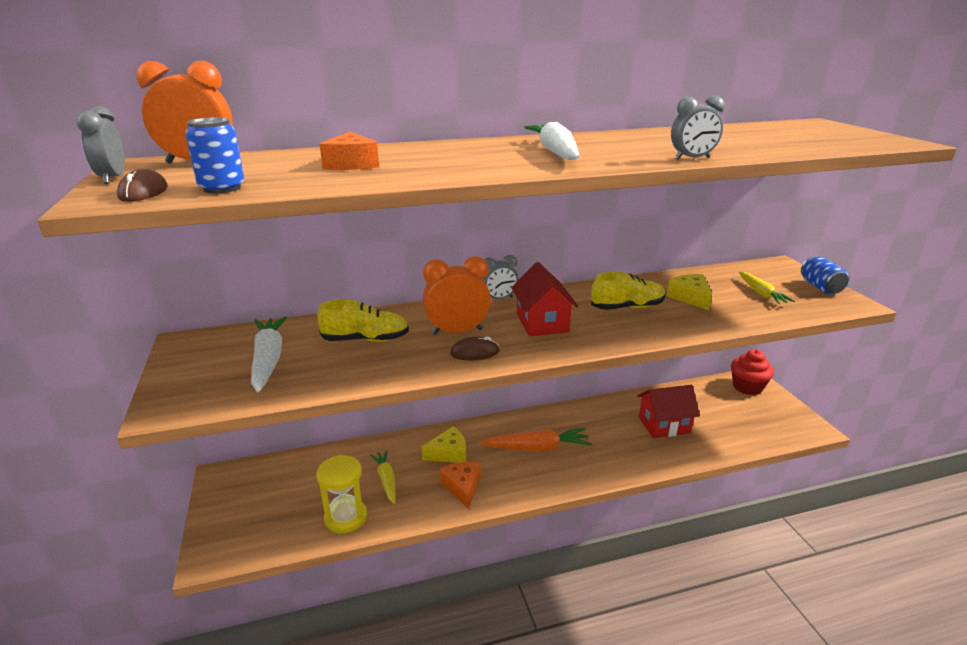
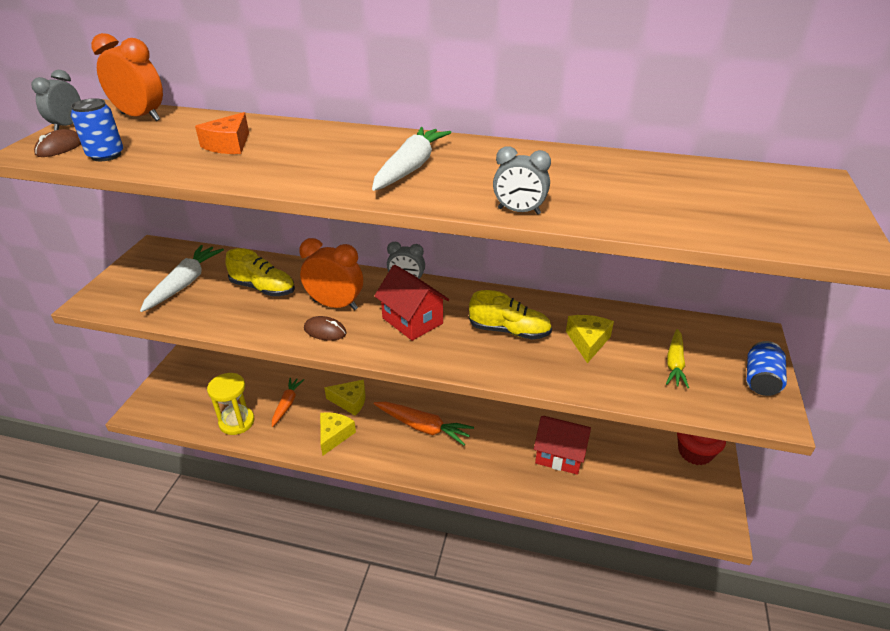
camera: 30 degrees right, 10 degrees up
yellow carrot [370,450,396,504] -> orange carrot [272,378,304,427]
orange cheese [440,462,481,509] -> yellow cheese [320,412,356,455]
red house [511,262,578,336] -> red house turned 60 degrees counterclockwise [374,265,449,341]

